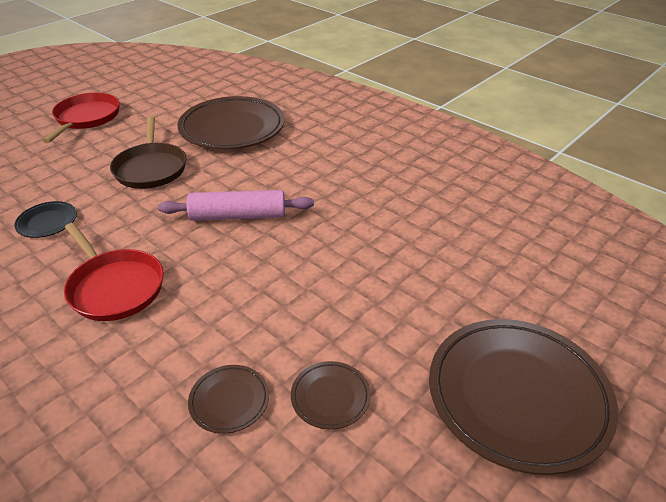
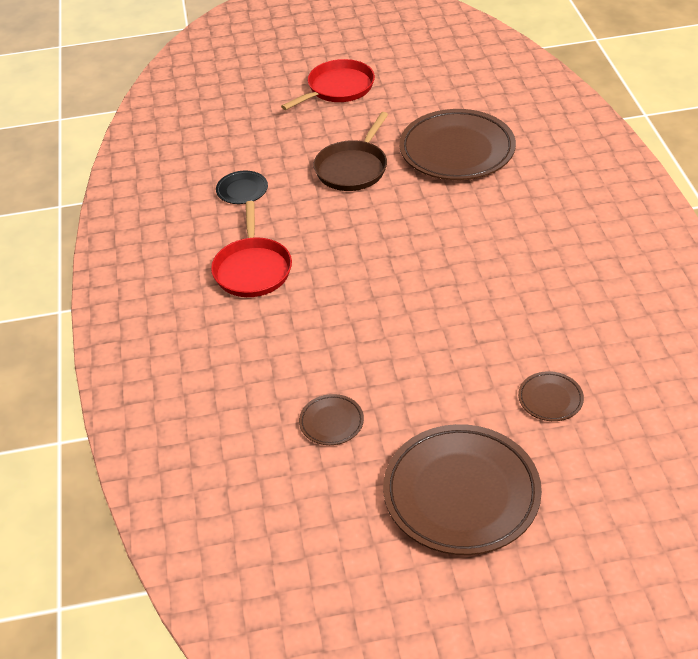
camera: 40 degrees right, 5 degrees up
pink rolling pin [158,190,314,221] -> none
brown plate [188,365,269,434] -> brown plate moved to [518,371,584,421]

